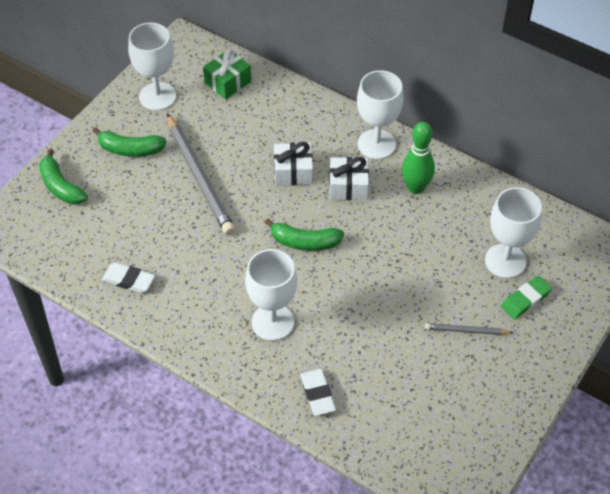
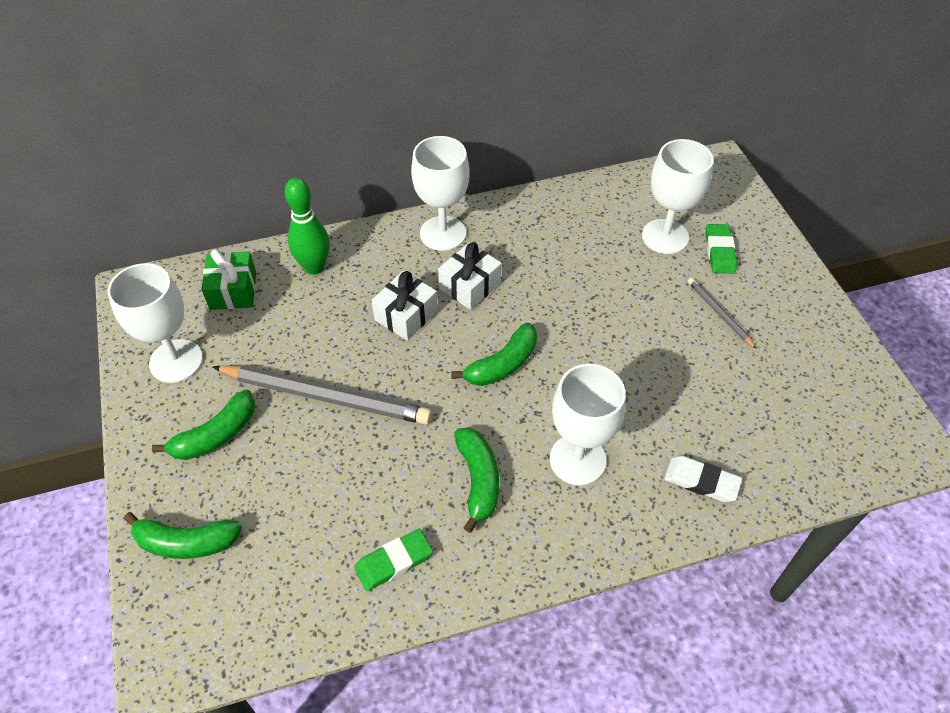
camera: 50 degrees left, 0 degrees up
white eraser [102,262,155,293] -> green eraser [354,529,433,591]
green bowling pin [402,122,435,194] -> green bowling pin moved to [284,178,330,275]
grey pencil [425,323,513,335] -> grey pencil turned 105 degrees clockwise [688,278,757,349]
none -> green banana [454,428,499,533]

